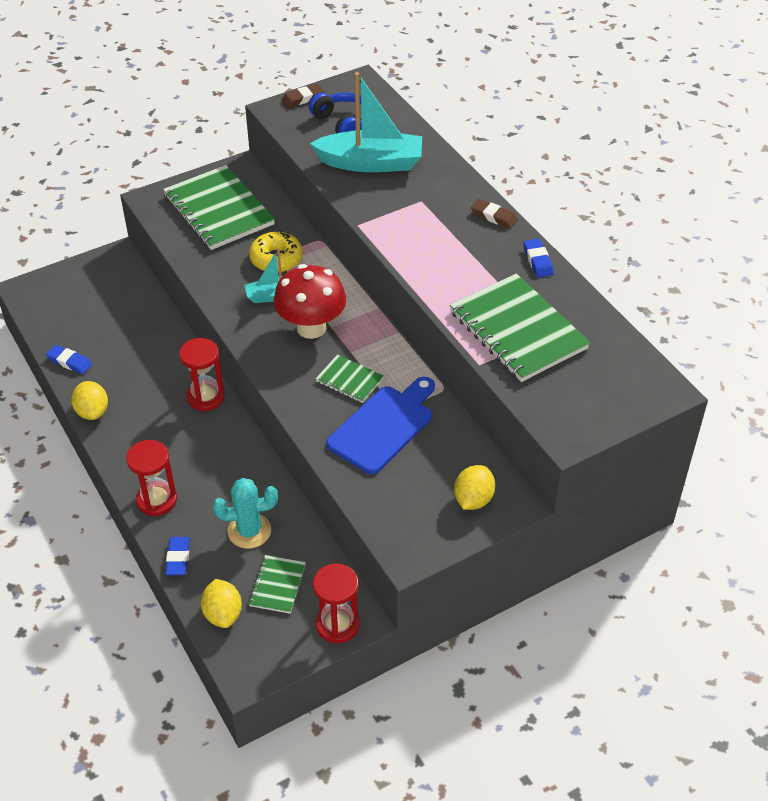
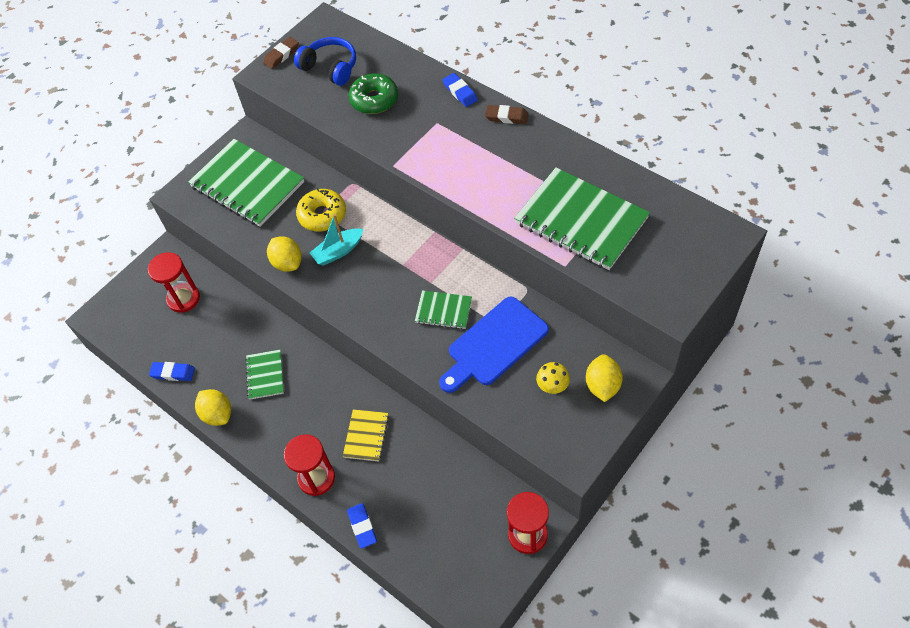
camera: 15 degrees left, 10 degrees up
red hourglass [179,338,225,411] -> red hourglass moved to [148,252,200,313]
yellow lemon [201,579,242,628] -> yellow lemon moved to [267,236,302,272]
turquoise cactus [213,478,278,549] -> none
green notebook [249,555,306,614] -> green notebook moved to [245,350,284,400]
red mushroom [273,264,346,339] -> none
turquoise boat [310,72,422,172] -> green donut [348,73,398,114]
blue cutting board [326,377,435,474] -> blue cutting board turned 150 degrees counterclockwise [439,296,549,393]
blue eraser [523,238,554,277] -> blue eraser moved to [442,73,478,107]
none -> yellow notebook [343,409,389,461]
none -> yellow mushroom [536,362,570,394]

